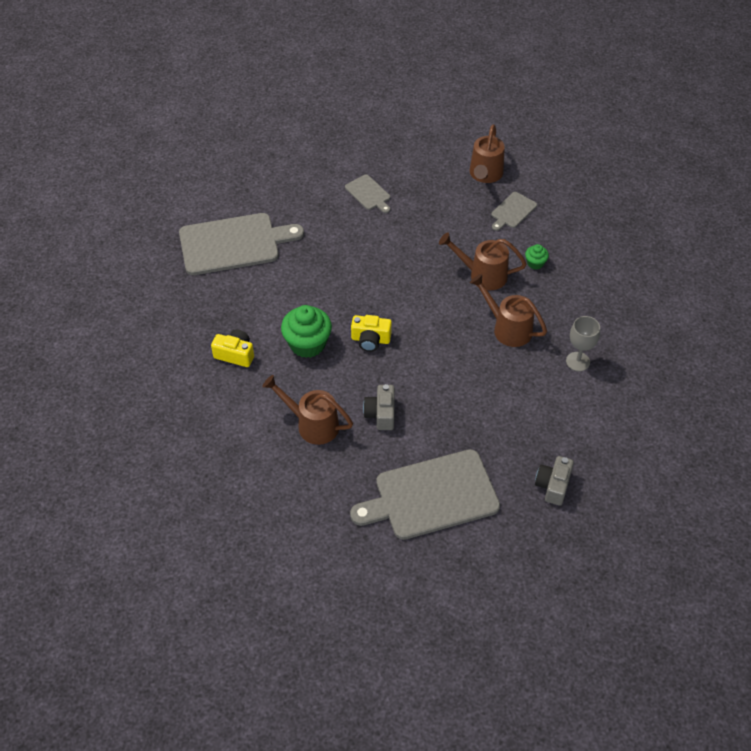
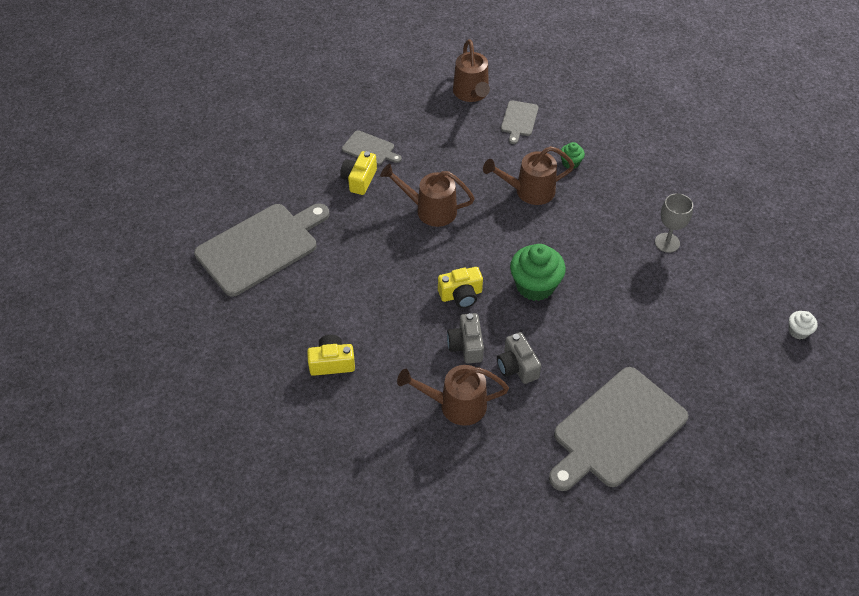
camera: 25 degrees left, 0 degrees up
green cupcake [281,305,332,358] -> green cupcake moved to [510,244,566,301]
brown watering can [470,274,547,347] -> brown watering can moved to [380,164,475,227]
grey camera [535,456,574,506] -> grey camera moved to [447,313,484,363]
none -> yellow camera [340,151,377,195]
none -> white cupcake [789,311,818,339]

